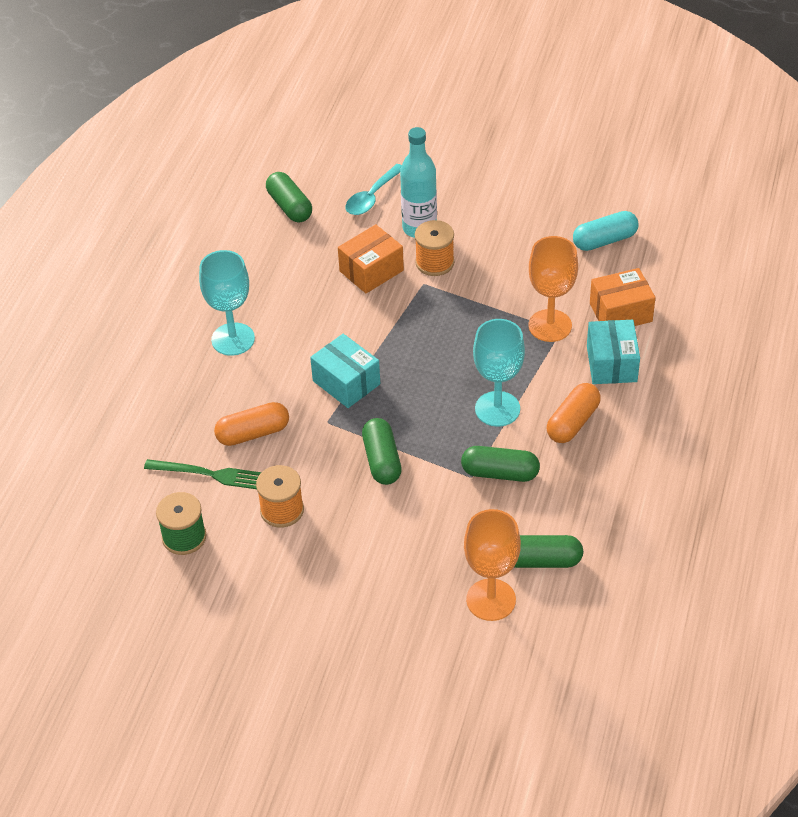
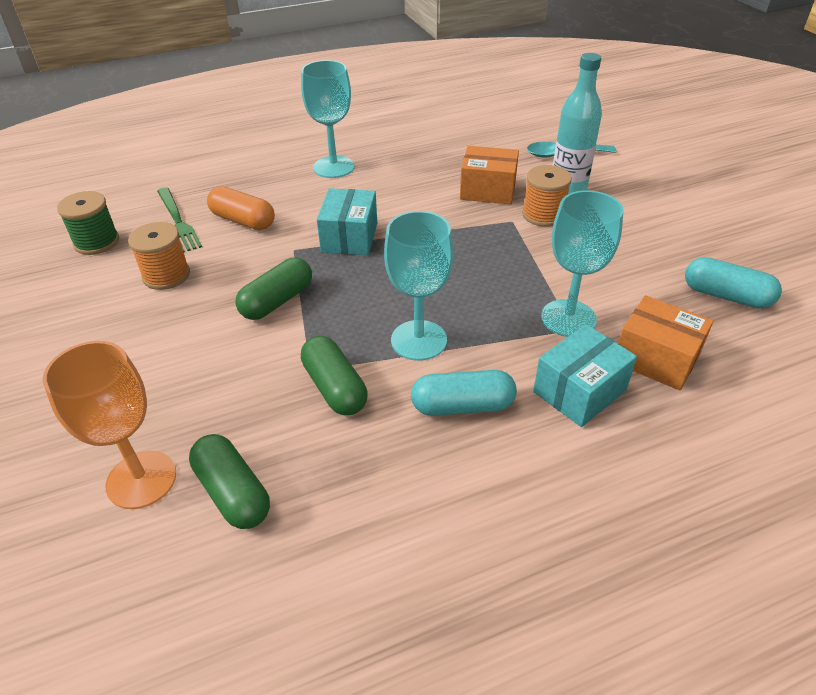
camera: 50 degrees right, 5 degrees down
green capsule [266,172,312,222] -> none
orange goblet [529,236,578,342] -> turquoise goblet [541,190,624,337]
orange capsule [547,383,601,443] -> turquoise capsule [411,370,517,416]

